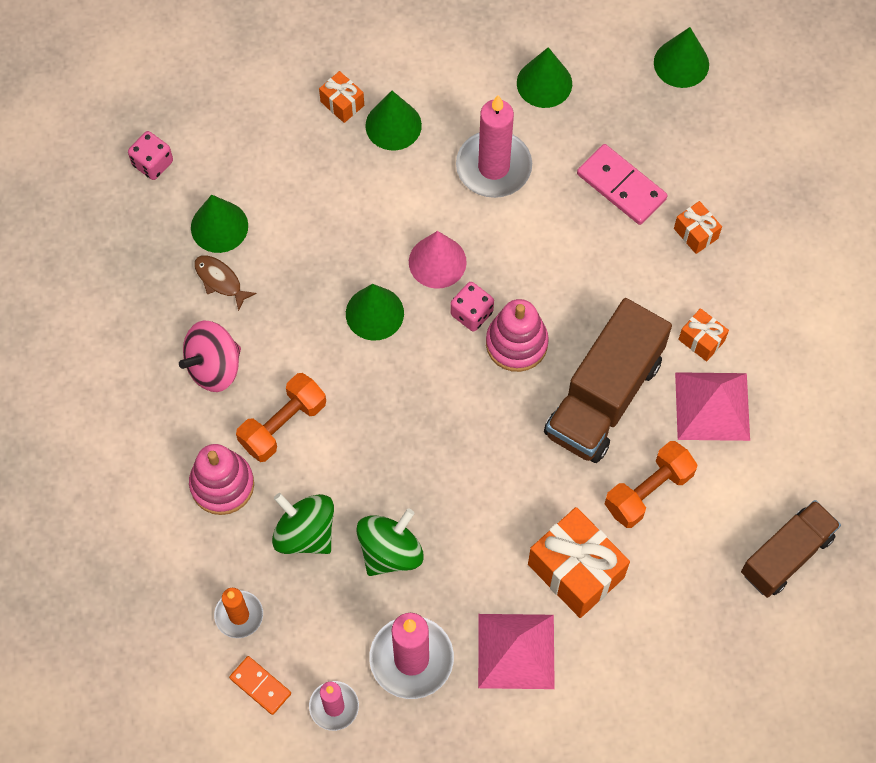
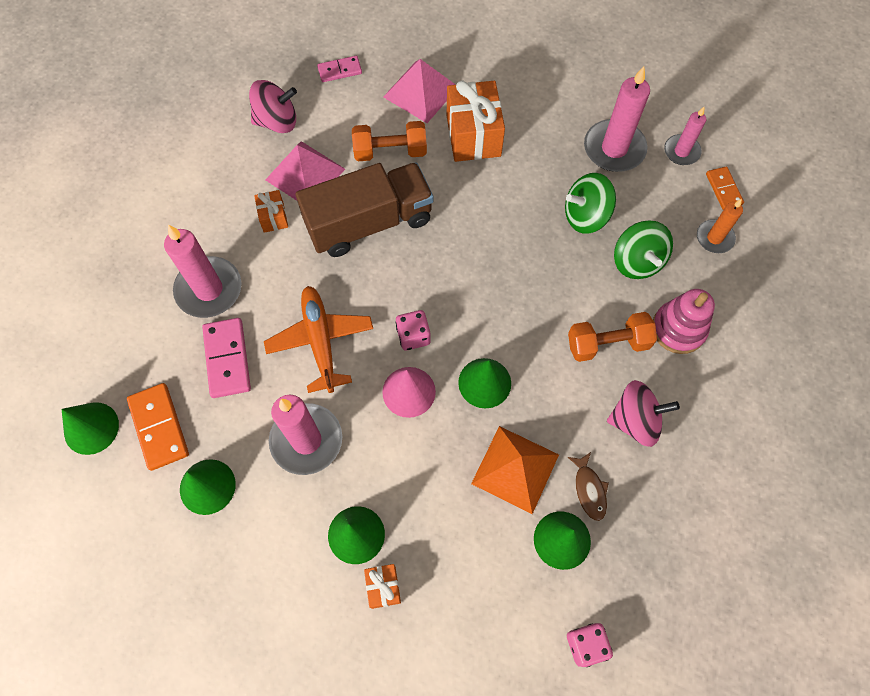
camera: 145 degrees left, 0 degrees up
pink pyramid [478,614,555,689] -> pink pyramid moved to [383,59,456,123]
pink stacking toy [486,299,549,372] -> none
orange gift [674,201,722,254] -> pink candle [164,224,241,318]
brown truck [741,500,841,598] -> pink domino [317,56,362,82]
none -> orange domino [127,383,189,471]
none -> pink spinning top [249,80,297,133]
none -> orange plane [264,286,373,393]
none -> orange pyramid [471,426,559,514]

